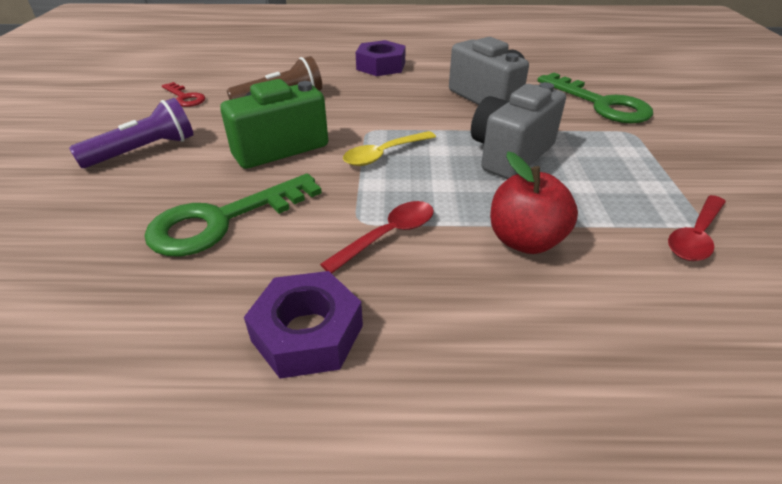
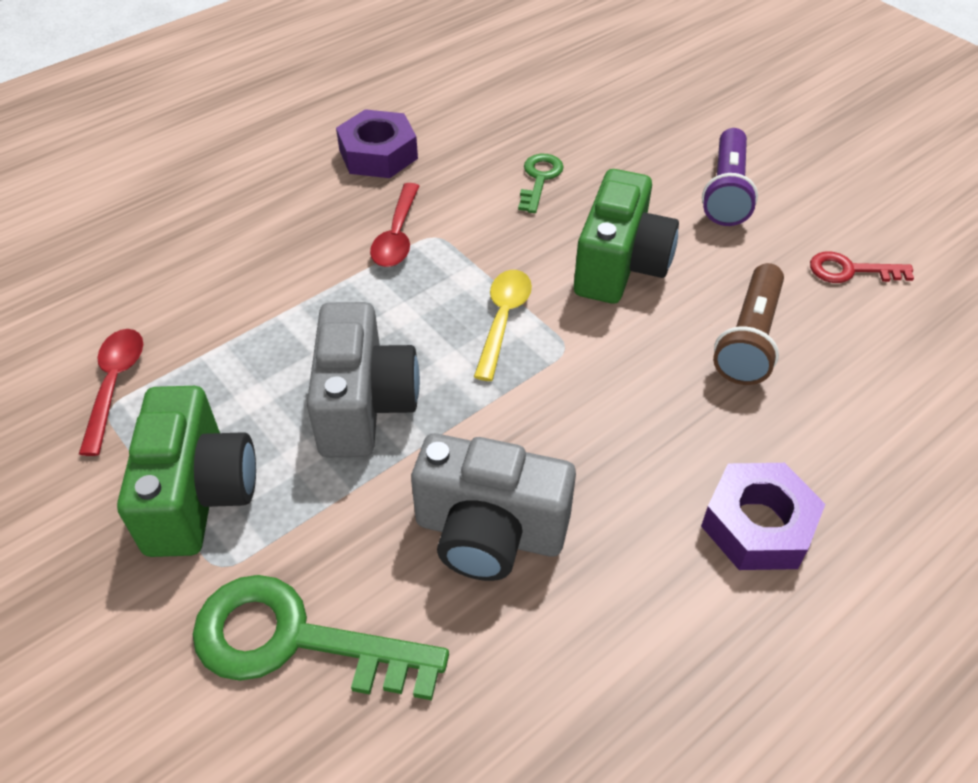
camera: 140 degrees right, 10 degrees up
green key [144,173,322,256] -> green key [518,154,564,213], size x0.53
red apple [490,152,578,254] -> none
none -> green camera [117,386,256,557]

